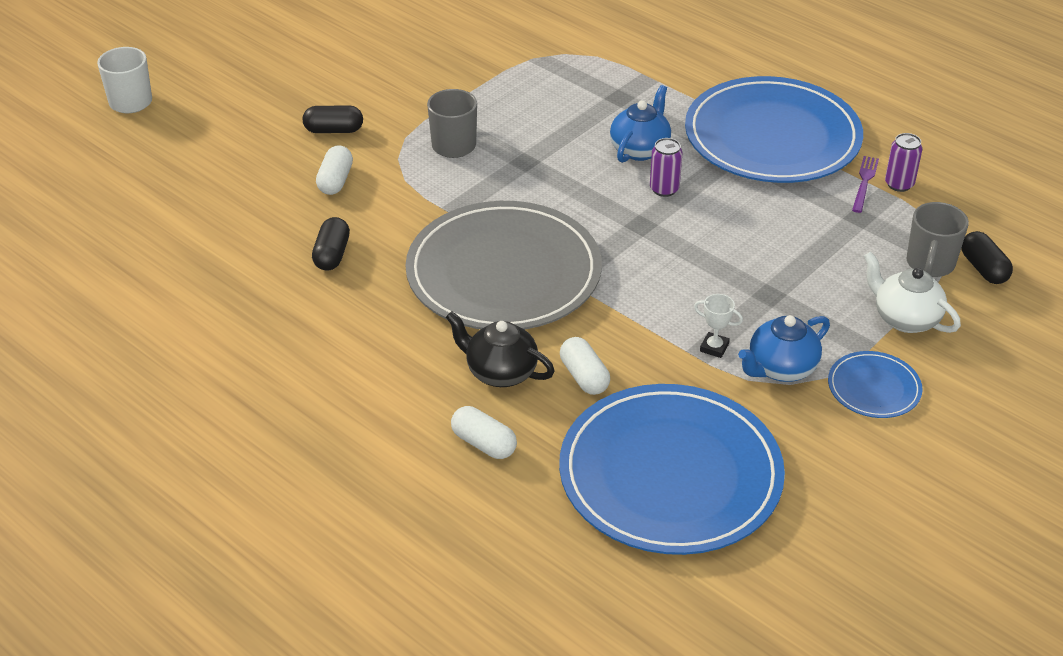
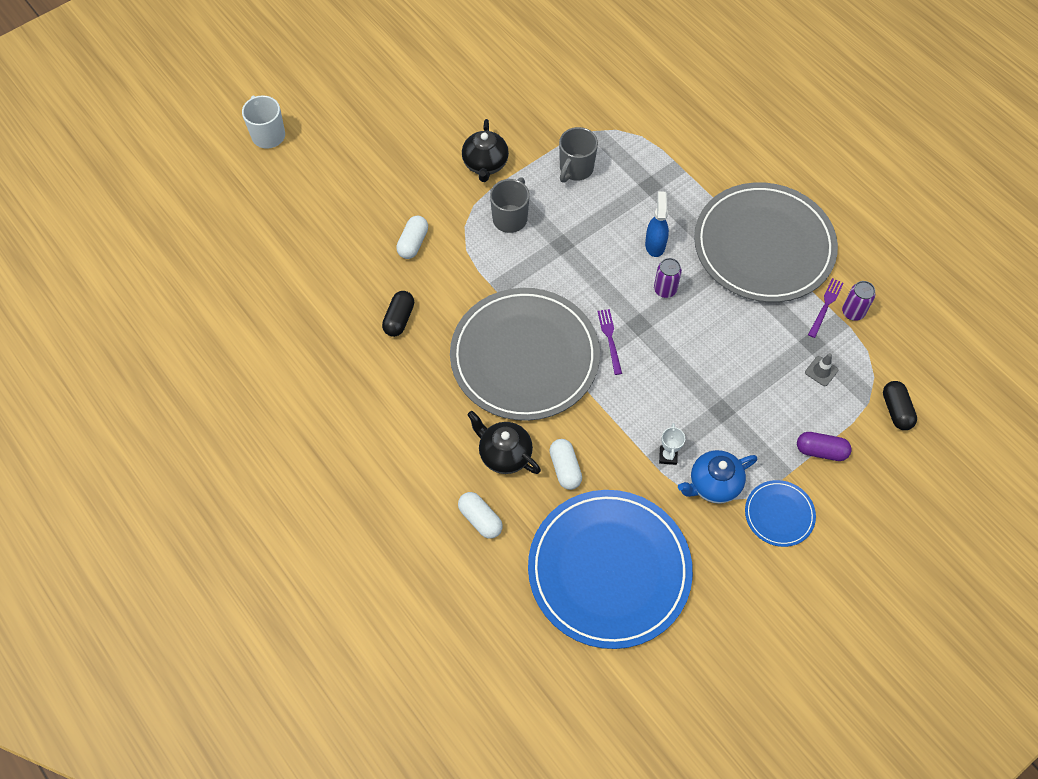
camera: 10 degrees right, 20 degrees up
black capsule [303,105,363,133] -> none
blue teapot [610,85,671,163] -> blue spray bottle [645,191,669,257]
blue plate [685,76,863,183] -> grey plate [694,182,838,302]
white trophy [694,294,743,358] -> white trophy turned 60 degrees clockwise [659,423,685,465]
white teapot [864,252,961,333] -> purple capsule [797,432,852,461]
grey mug [907,202,969,277] -> grey mug moved to [559,127,598,183]
none -> black teapot [462,119,509,182]
none -> purple fork [597,309,622,375]
none -> grey traffic cone [805,353,838,386]

